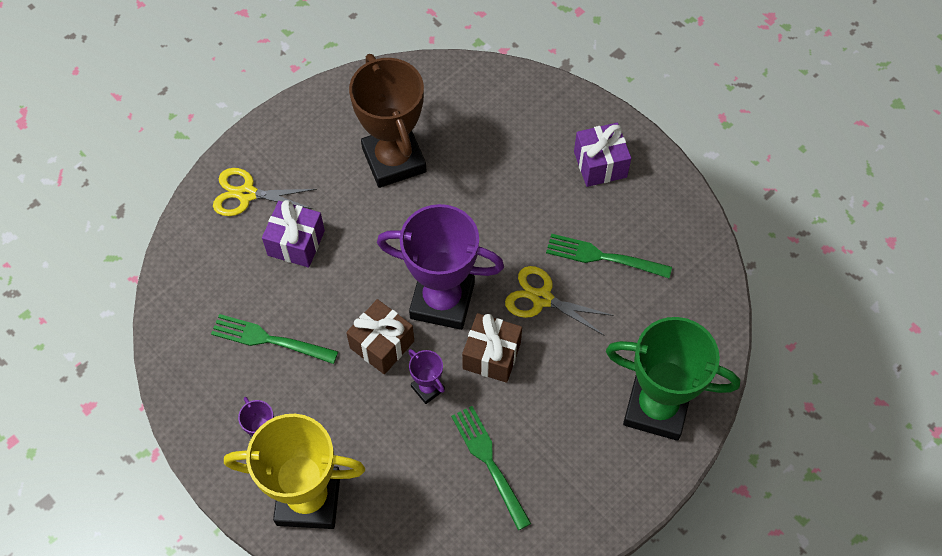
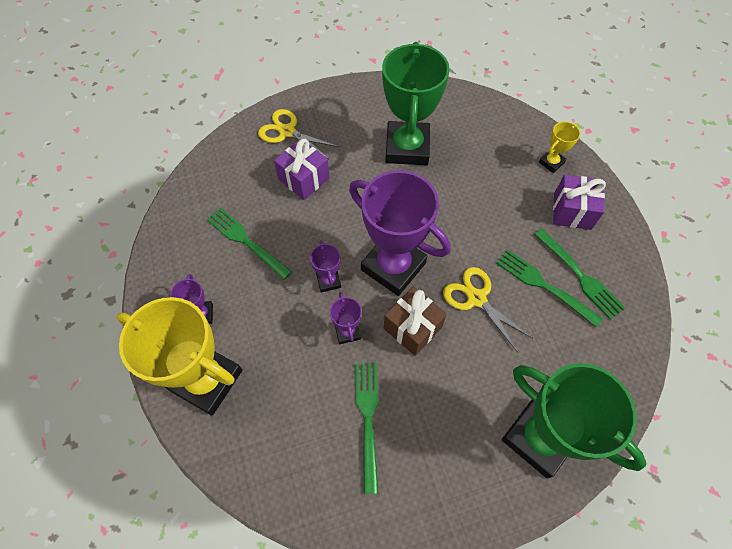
camera: 25 degrees right, 0 degrees up
brown gift [346,299,414,374] -> purple trophy [310,240,341,293]
brown trophy [349,54,426,188] -> green trophy [382,42,450,165]
none -> green fork [534,229,625,320]
none -> yellow trophy [539,122,580,173]

